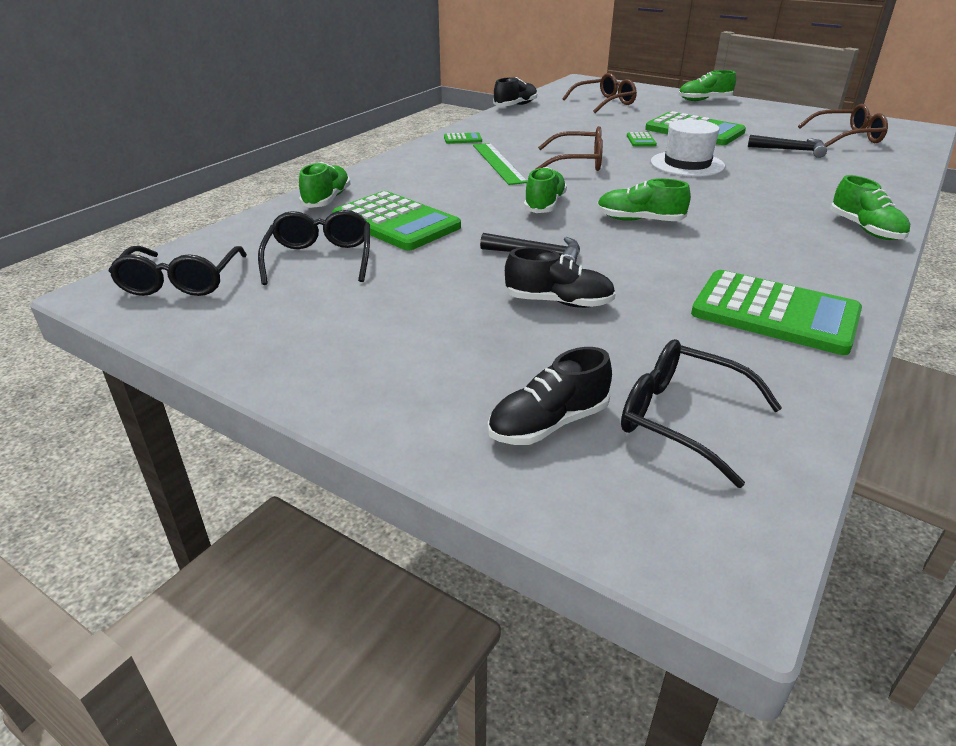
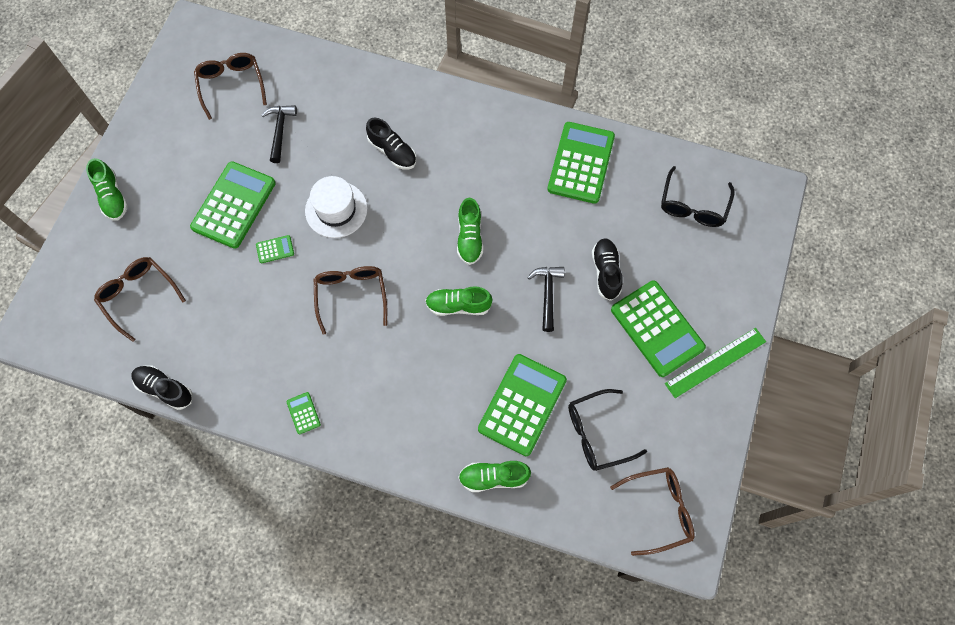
camera: 105 degrees left, 35 degrees up
black glasses [108,246,247,296] -> brown glasses [610,467,695,556]
green ruler [473,143,527,185] -> green ruler moved to [665,328,766,398]
black shoe [488,347,612,445] -> black shoe moved to [366,118,416,169]
green shoe [830,175,910,240] -> none
none -> green calculator [611,280,706,377]

